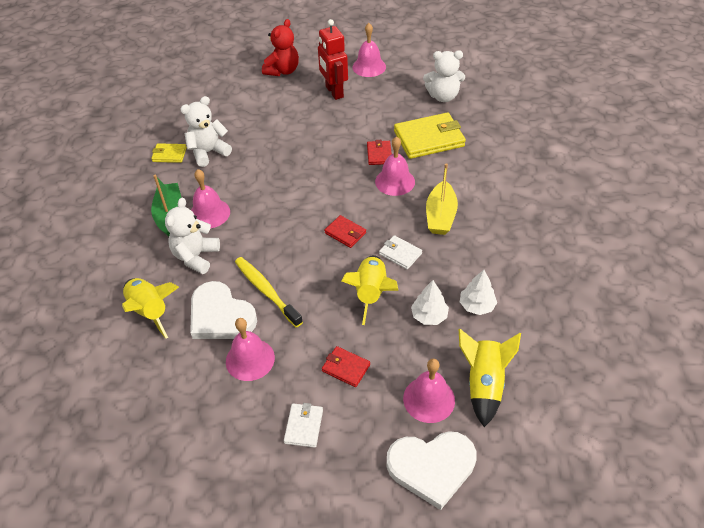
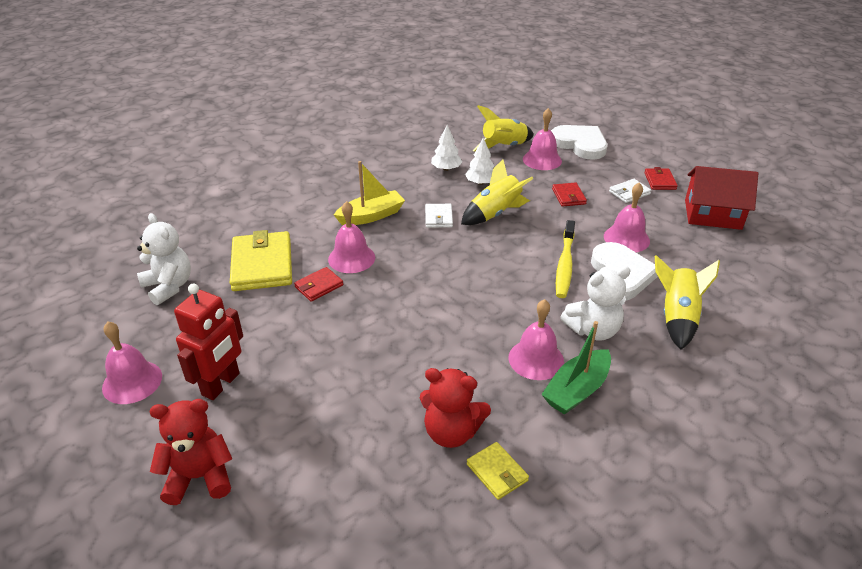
camera: 130 degrees left, 10 degrees down
white teddy bear [180,96,232,167] -> red teddy bear [420,368,491,448]
red wallet [324,215,366,248] -> red wallet moved to [644,167,678,190]
yellow wallet [394,112,466,159] -> yellow wallet turned 45 degrees clockwise [230,230,292,291]
none -> red house [685,166,758,230]

